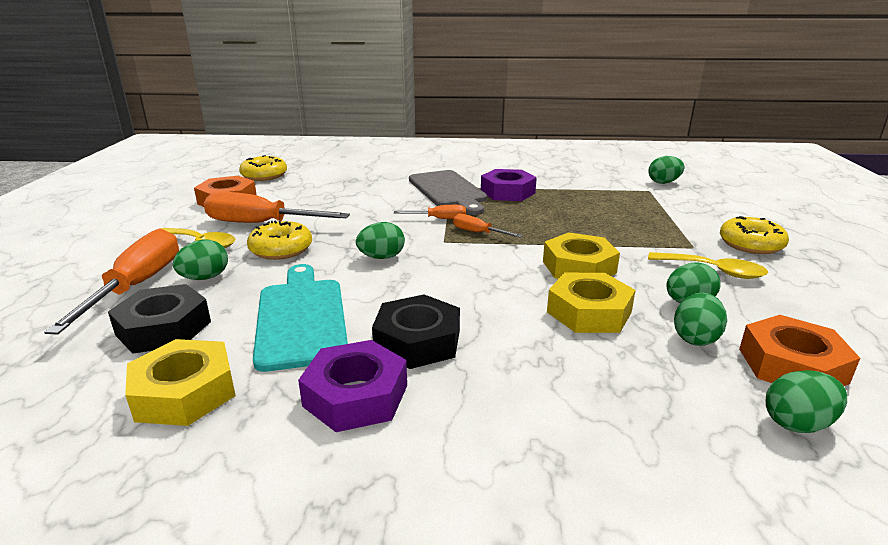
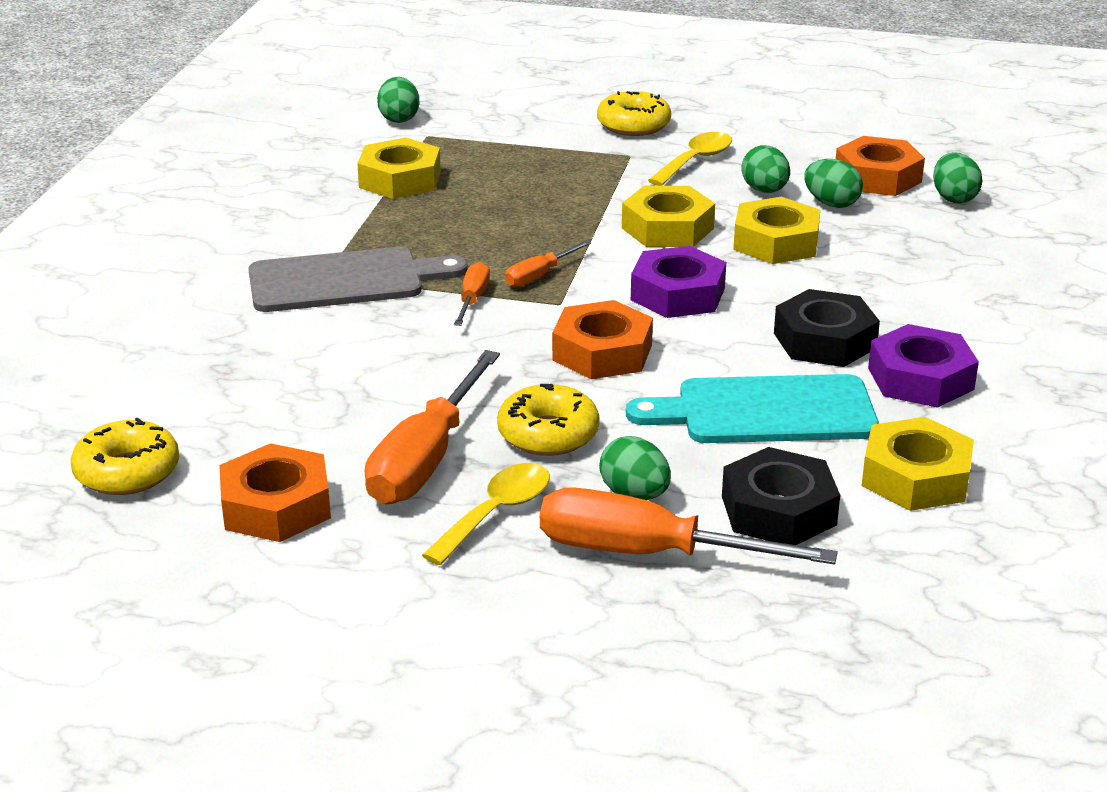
camera: 80 degrees left, 5 degrees up
green egg [356,222,405,259] -> orange nut [552,300,653,379]
purple nut [481,169,537,201] -> purple nut moved to [631,246,726,318]
none -> yellow nut [357,137,441,199]

